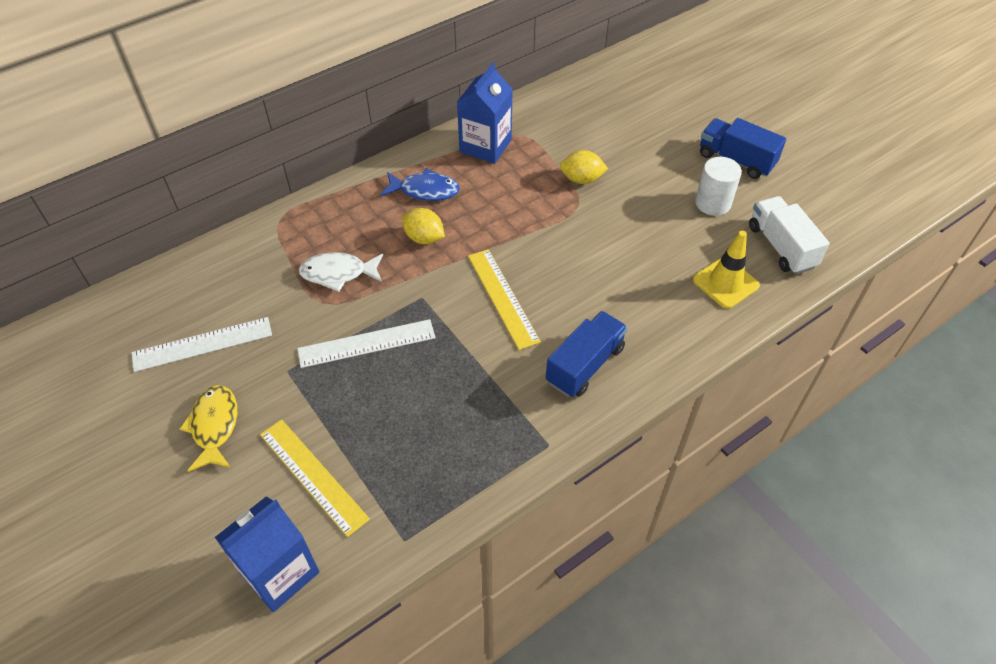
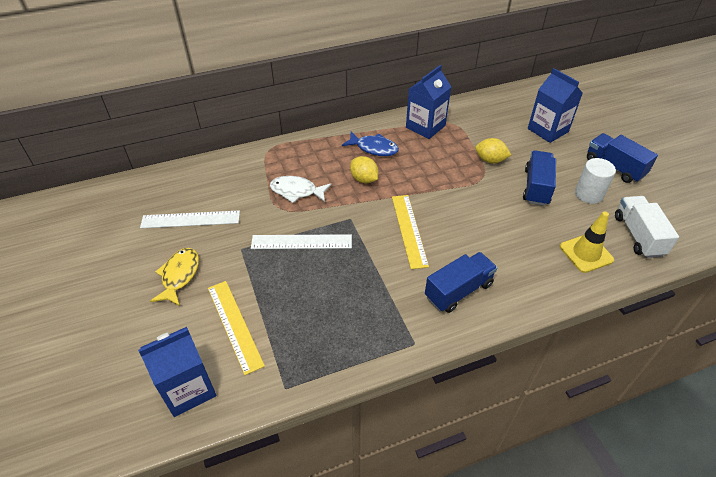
camera: 15 degrees right, 5 degrees down
none -> blue truck [523,150,556,206]
none -> blue carton [528,68,583,143]

